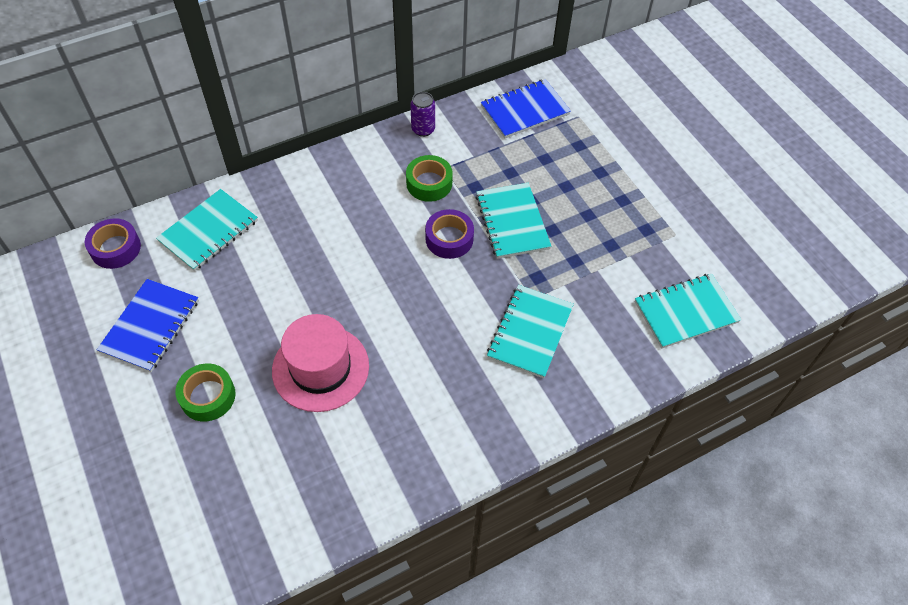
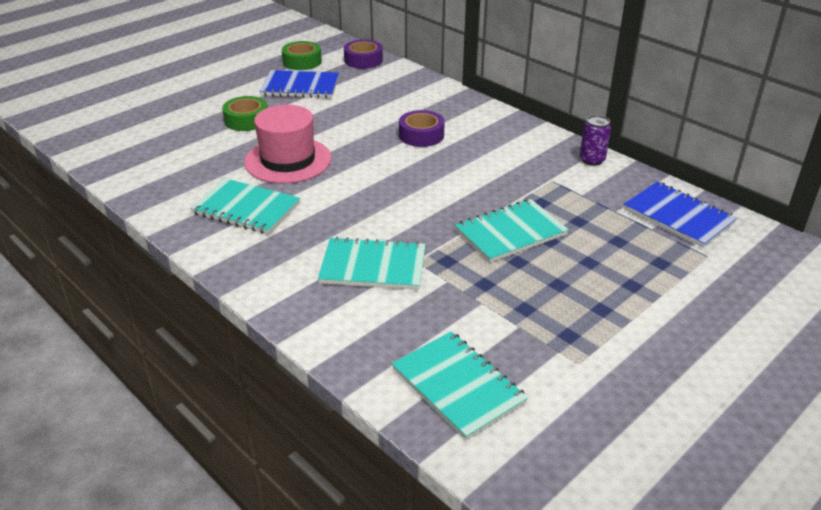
camera: 75 degrees right, 20 degrees down
turquoise notebook [156,189,258,271] -> turquoise notebook moved to [190,178,300,234]
green tape [406,155,453,202] -> green tape moved to [282,41,322,70]
purple tape [425,209,474,259] -> purple tape moved to [399,110,445,147]

